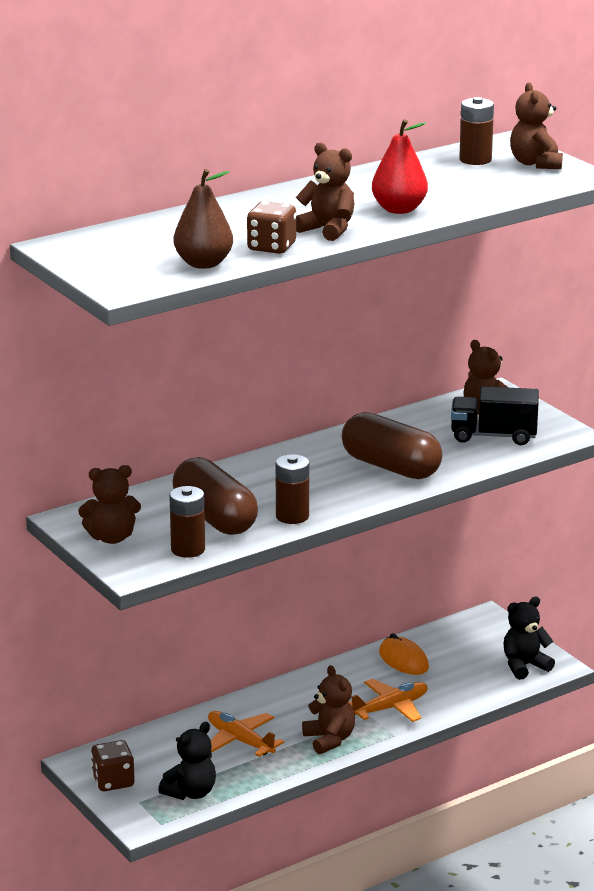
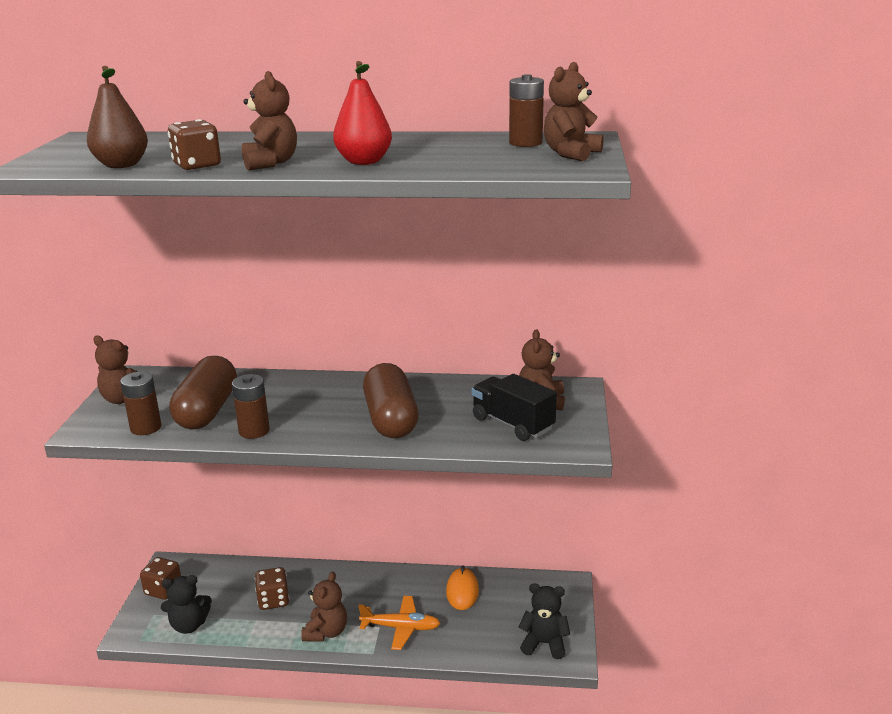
camera: 40 degrees right, 0 degrees up
orange plane [208,711,284,757] -> brown dice [255,567,289,610]

